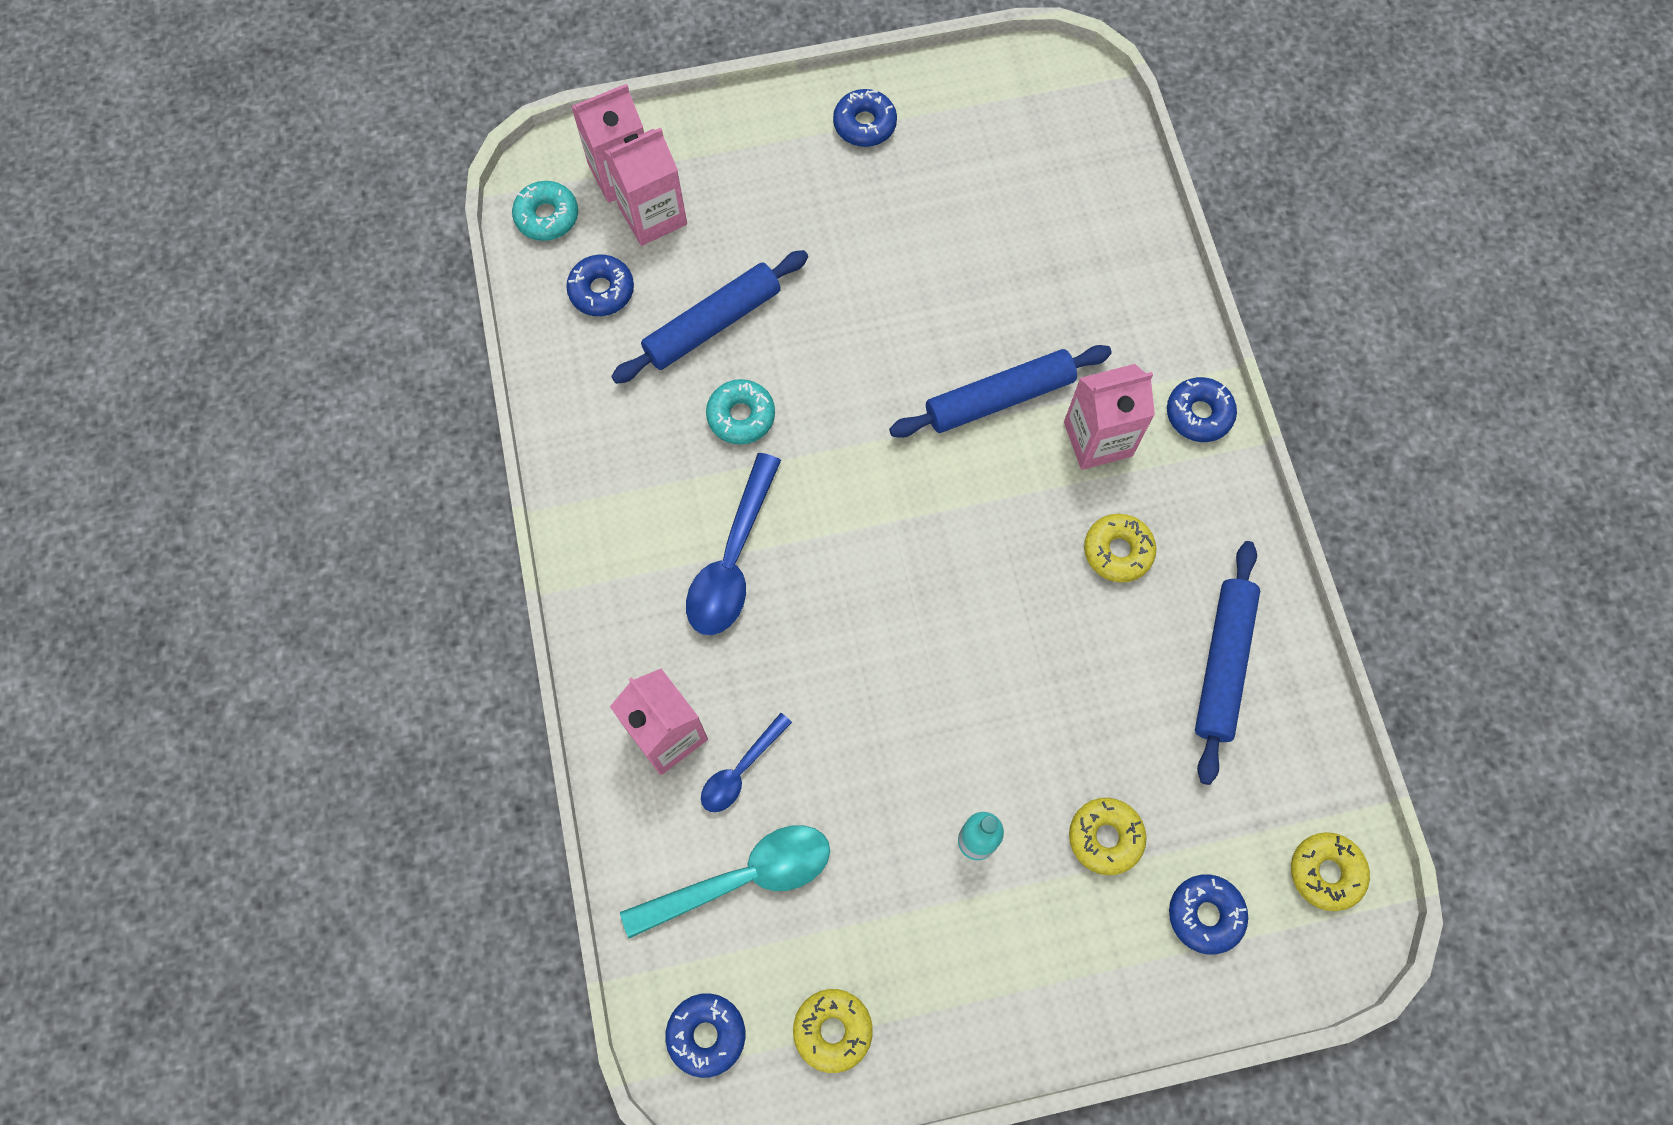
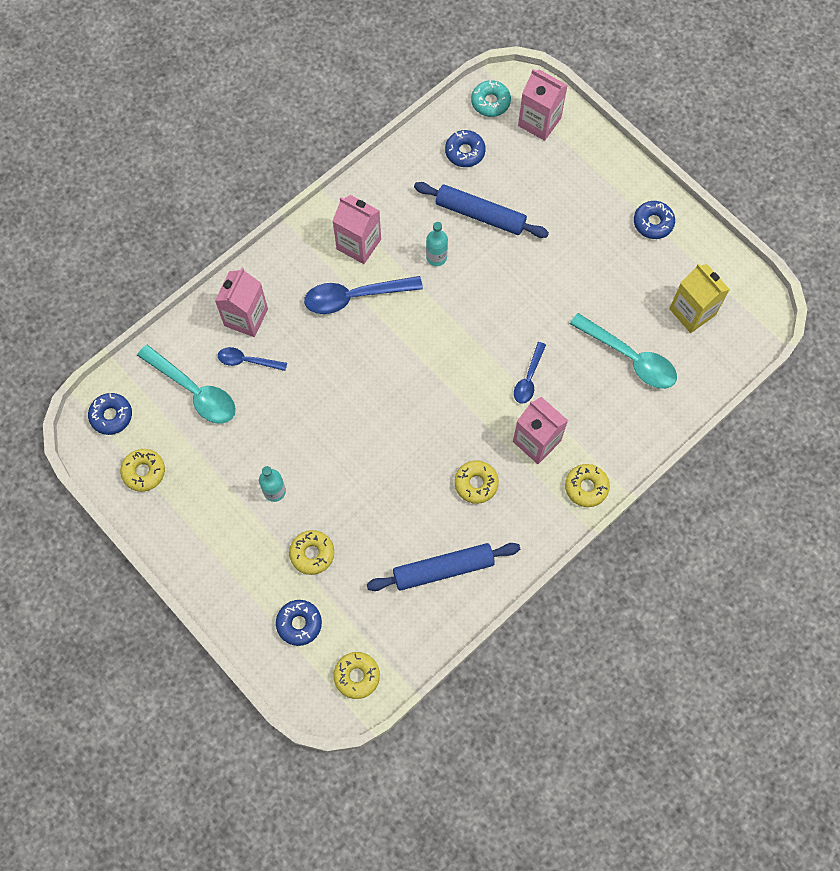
camera: 60 degrees right, 0 degrees up
pink carton [604,128,687,246] -> pink carton moved to [332,195,381,264]
turquoise donut [706,379,775,444] -> turquoise bottle [426,222,448,266]
blue rolling pin [889,345,1112,438] -> blue spoon [514,342,546,404]
blue donut [1167,377,1237,442] -> yellow donut [565,464,610,507]
none -> turquoise spoon [570,313,677,389]
none -> yellow carton [669,264,730,333]

